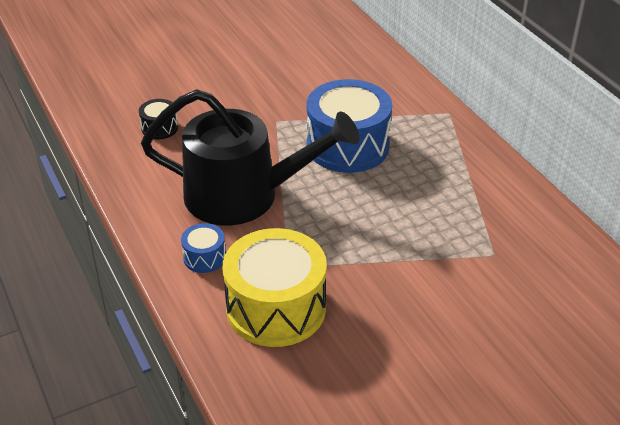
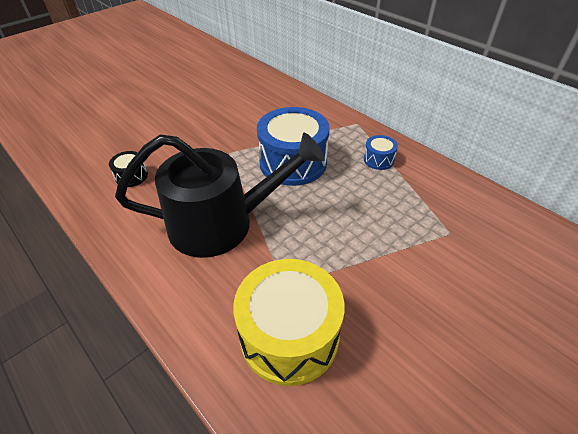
camera: 15 degrees left, 5 degrees up
blue drum [181,223,226,273] -> blue drum moved to [364,135,398,170]

